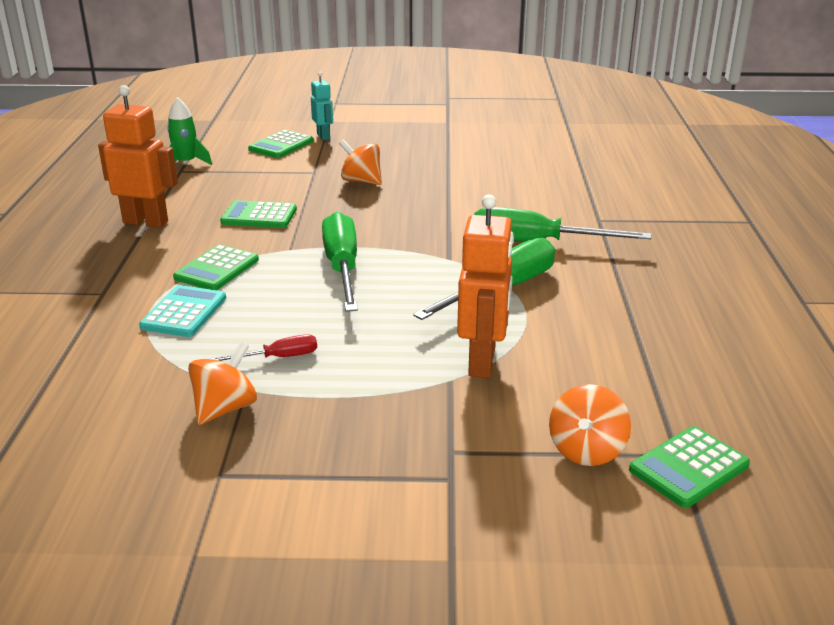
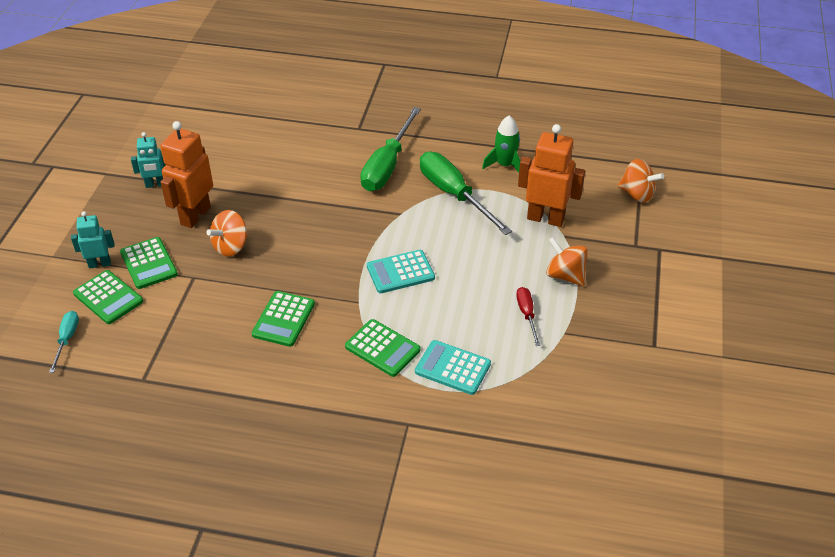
camera: 80 degrees left, 15 degrees up
orange robot [98,85,178,228] -> orange robot moved to [160,121,213,228]
green rocket [167,97,212,165] -> green rocket moved to [482,115,521,173]
orange spinning top [188,342,257,425] -> orange spinning top moved to [546,237,588,286]
green screwdriver [322,212,358,312] -> turquoise calculator [367,250,435,293]
green calculator [629,426,750,508] -> green calculator moved to [120,237,178,289]
none -> turquoise screwdriver [49,311,79,373]
none -> turquoise robot [131,132,166,188]

